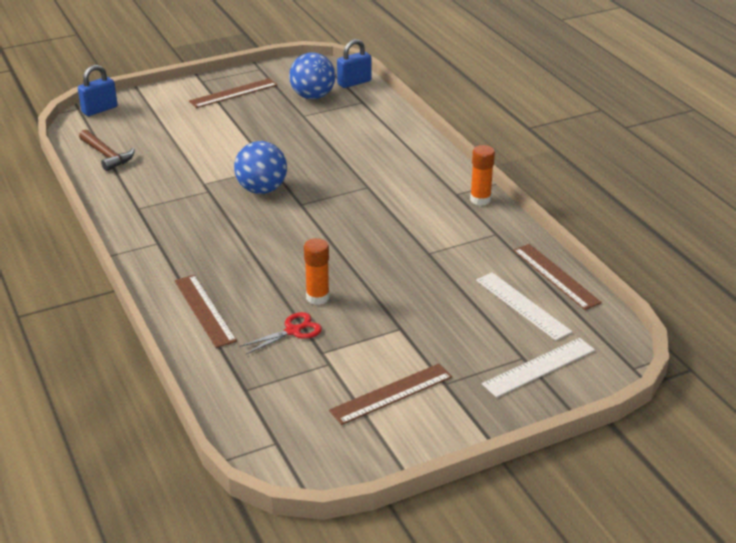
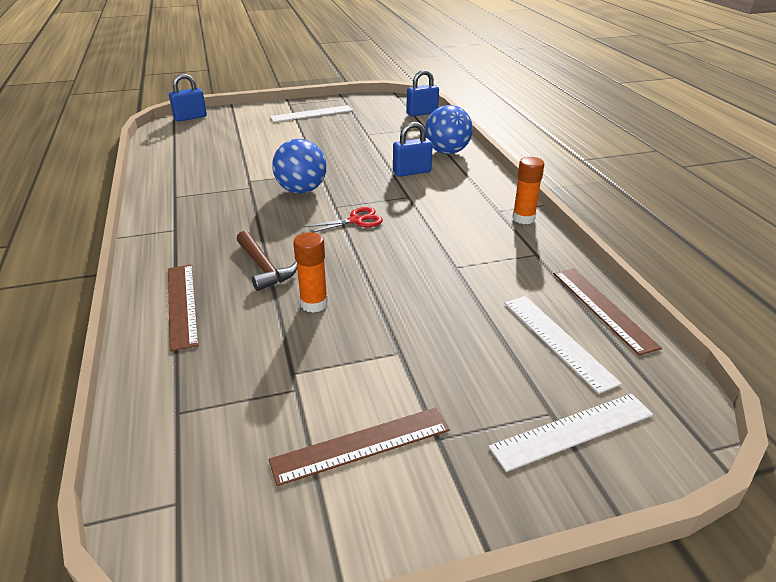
camera: 10 degrees right, 0 degrees up
brown hammer [79,129,135,171] -> brown hammer moved to [236,231,297,291]
brown ruler [189,78,278,108] -> white ruler [270,105,353,122]
red scissors [239,312,322,354] -> red scissors moved to [304,207,383,233]
blue ball [289,52,335,99] -> blue ball moved to [425,105,473,154]
none -> blue padlock [393,122,433,177]

